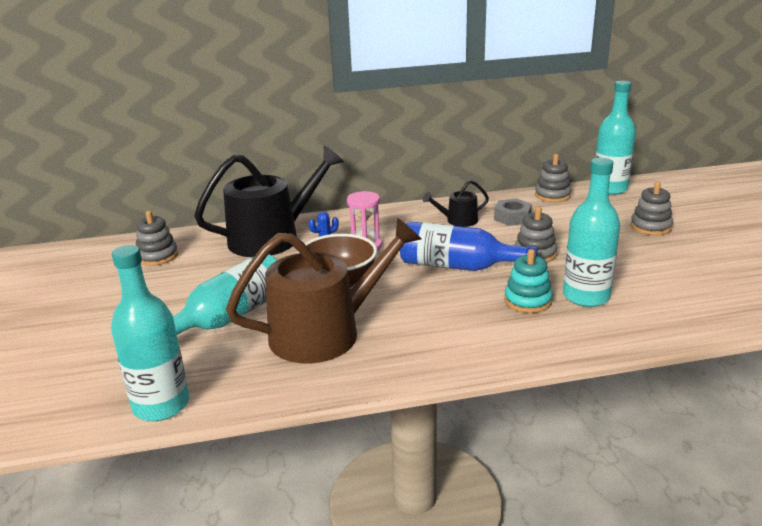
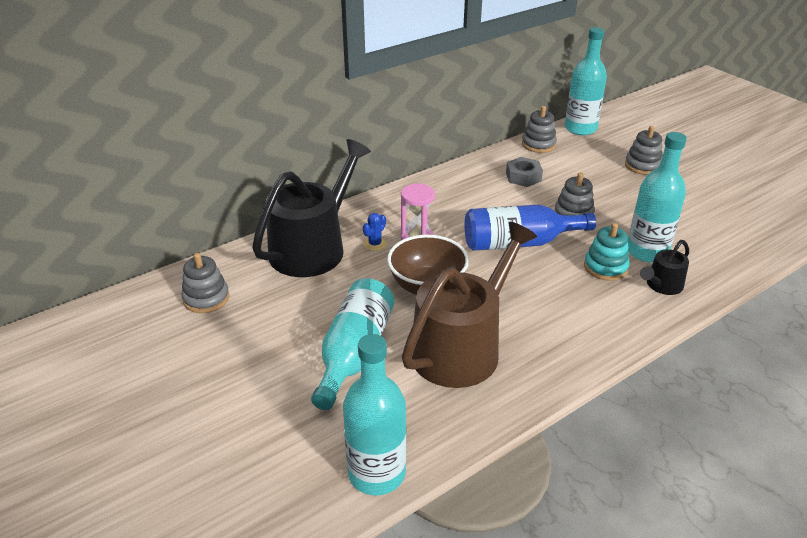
camera: 25 degrees left, 10 degrees up
black watering can [423,180,489,227] -> black watering can moved to [640,240,689,295]

